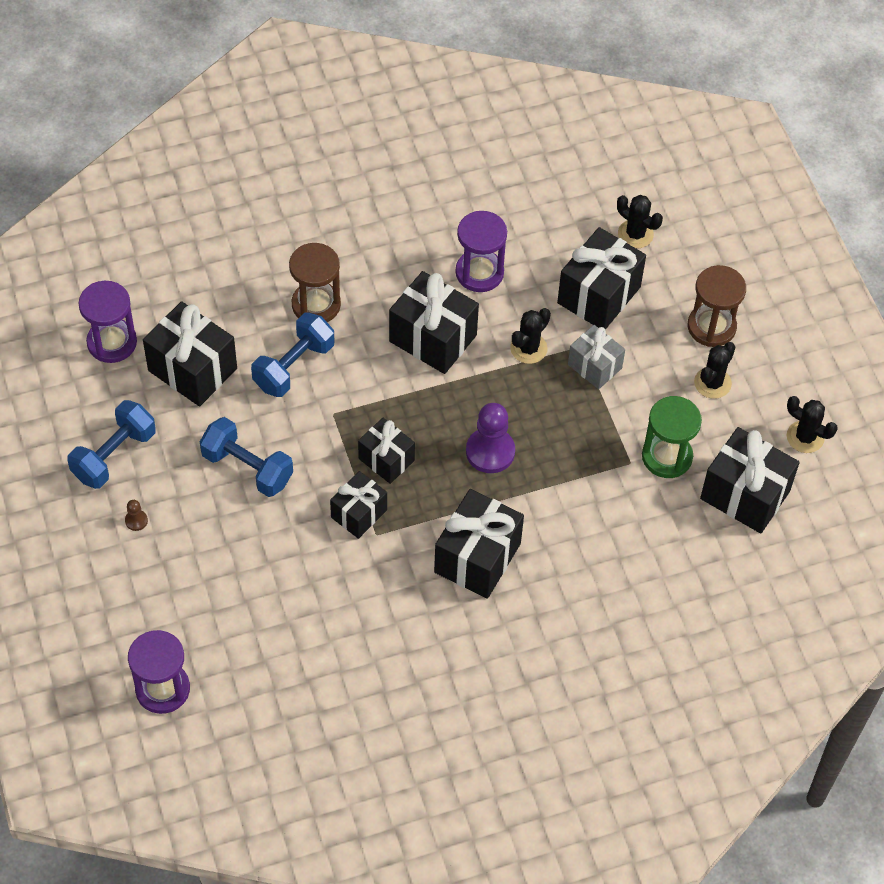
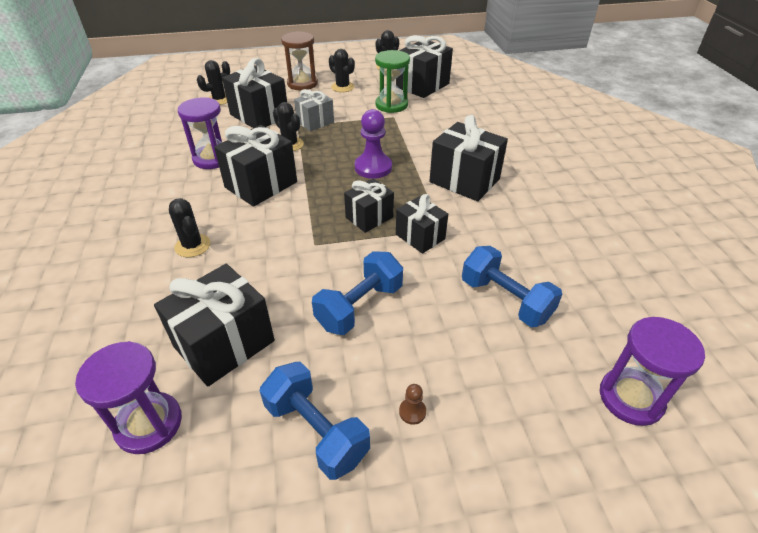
camera: 80 degrees left, 15 degrees down
blue dumbbell [251,313,334,397] -> blue dumbbell moved to [462,246,562,327]
brown hourglass [289,243,341,322] -> black cactus [169,198,210,257]

